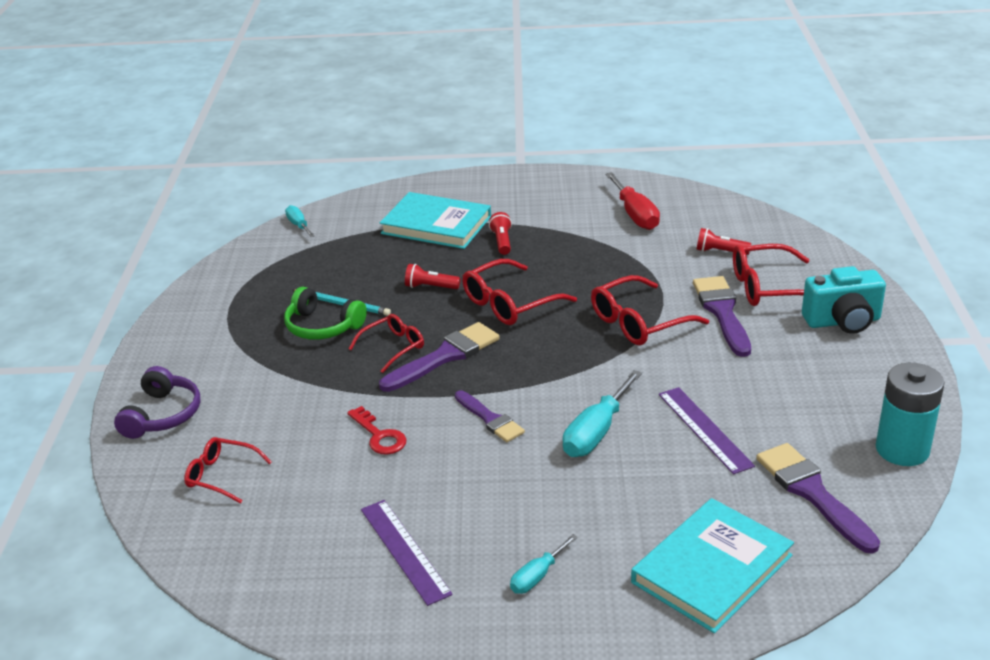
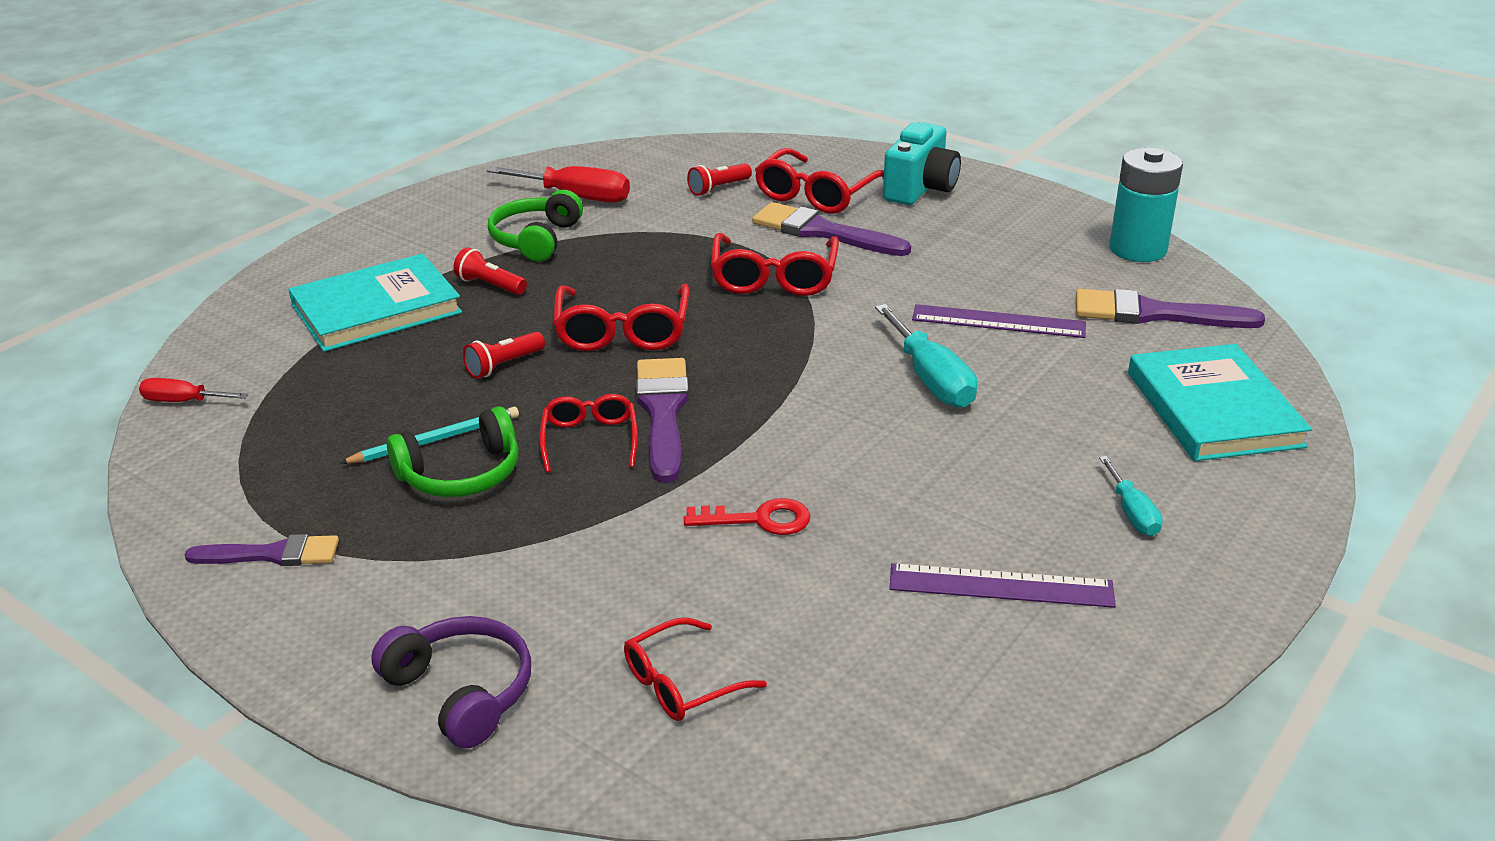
camera: 55 degrees left, 0 degrees up
turquoise screwdriver [285,205,315,237] -> red screwdriver [139,378,248,402]
purple brush [455,390,525,442] -> purple brush moved to [184,534,339,566]
none -> green headphones [488,190,583,261]

